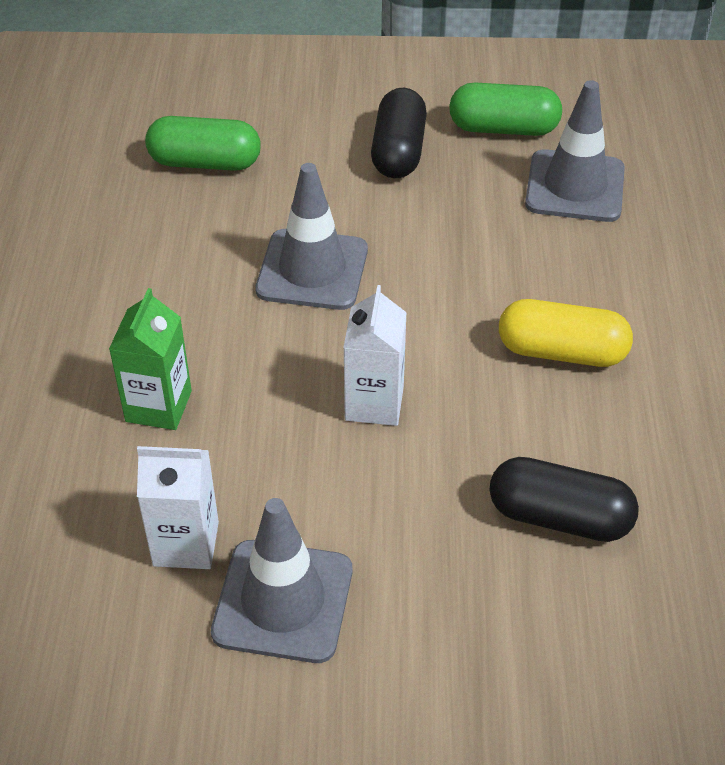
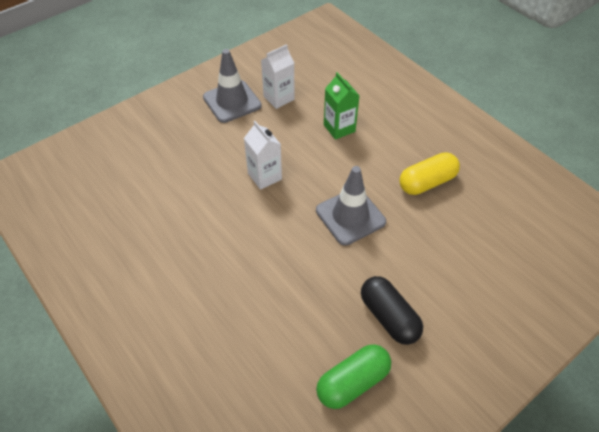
camera: 140 degrees right, 5 degrees up
green capsule [145,116,261,171] -> none
black capsule [489,457,639,542] -> none
yellow capsule [499,299,633,367] -> yellow capsule moved to [399,152,460,195]
grey traffic cone [525,80,625,222] -> none

